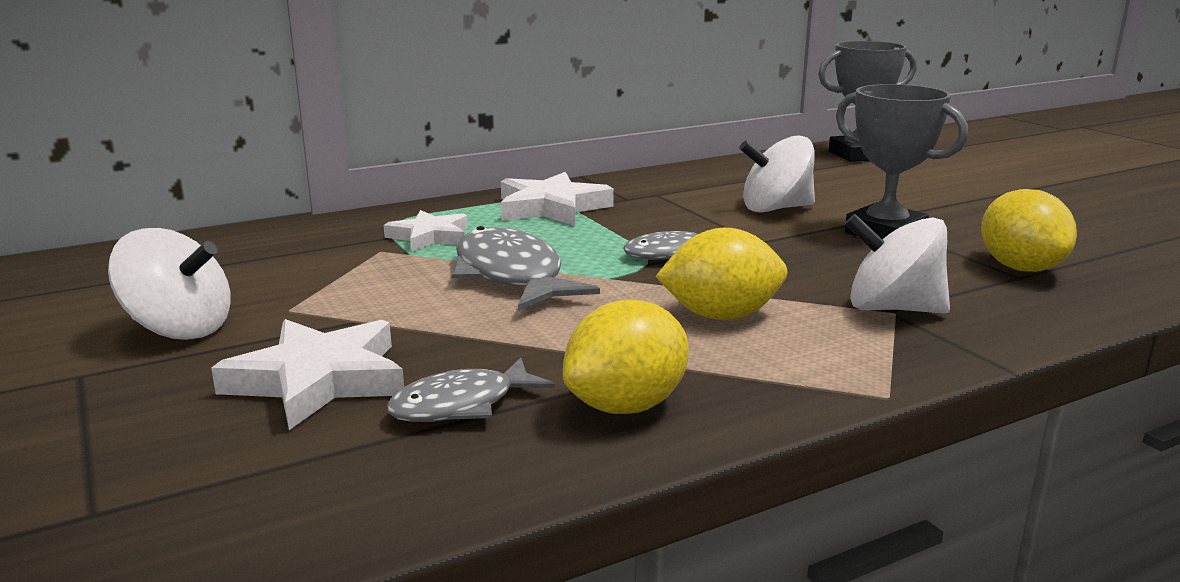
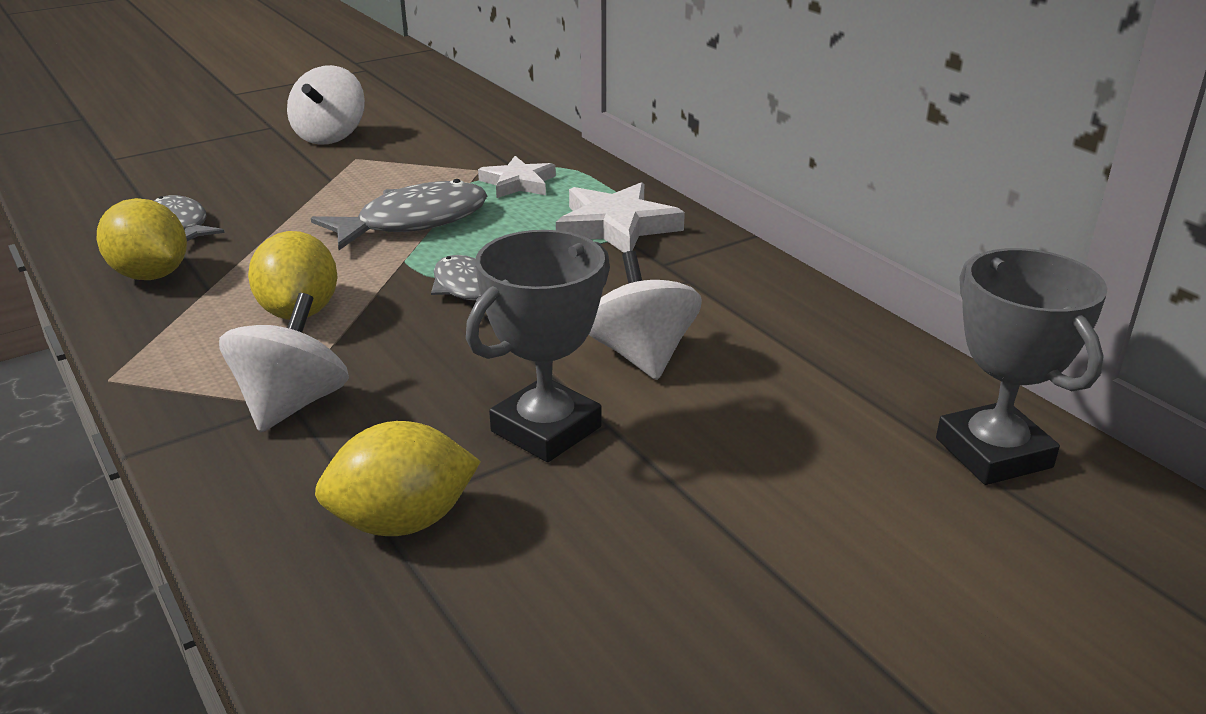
camera: 85 degrees right, 10 degrees up
white star [211,319,404,430] -> none

